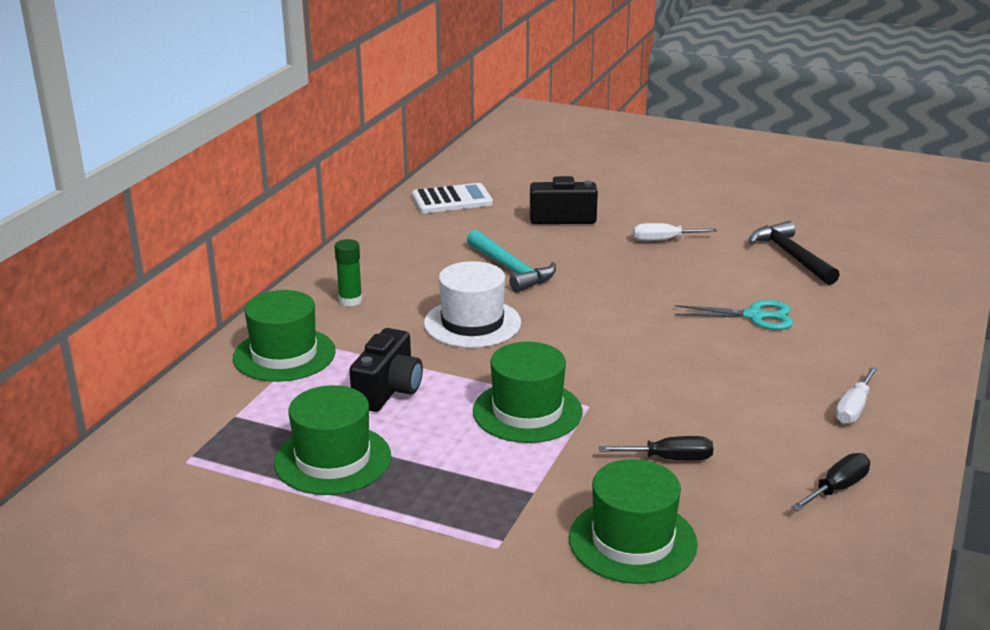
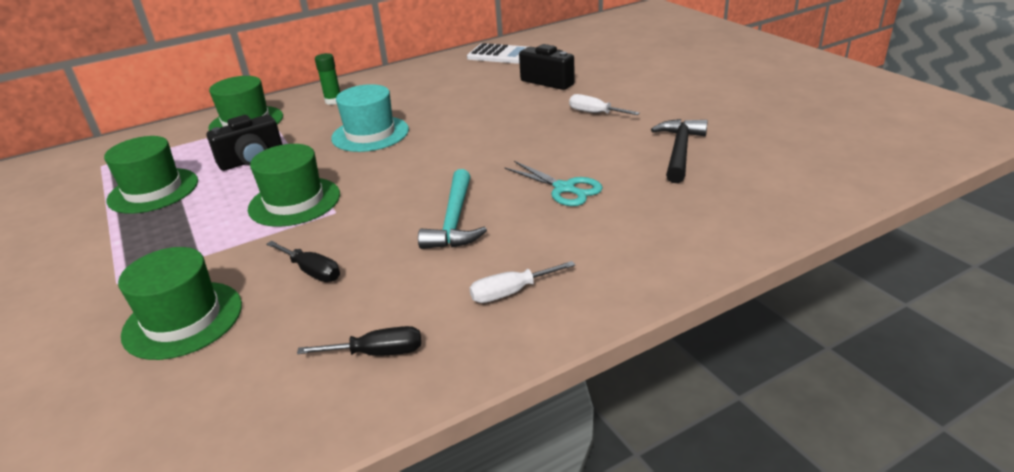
camera: 40 degrees right, 5 degrees up
white hat [424,261,521,348] -> turquoise hat [331,84,409,152]
turquoise hammer [467,230,556,293] -> turquoise hammer moved to [418,169,487,249]

